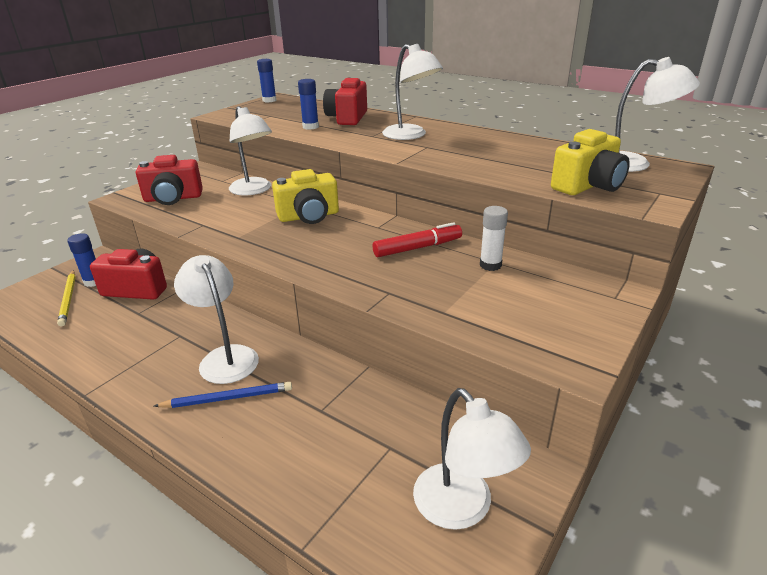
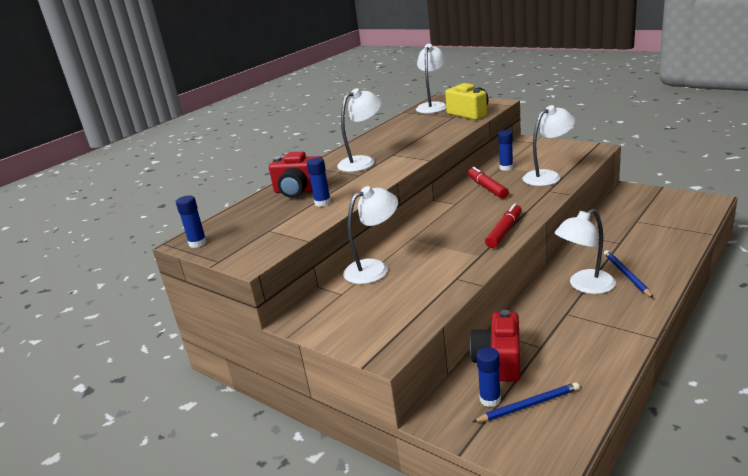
camera: 85 degrees left, 5 degrees down
yellow pencil [57,270,76,326] -> blue pencil [473,382,580,422]
red camera [136,155,203,205] -> none
yellow camera [272,169,339,224] -> none
white lamp [413,388,531,530] -> white lamp moved to [523,105,575,186]
white glue stick [480,206,508,271] -> blue glue stick [498,130,513,171]
none -> red marker [485,204,522,248]

